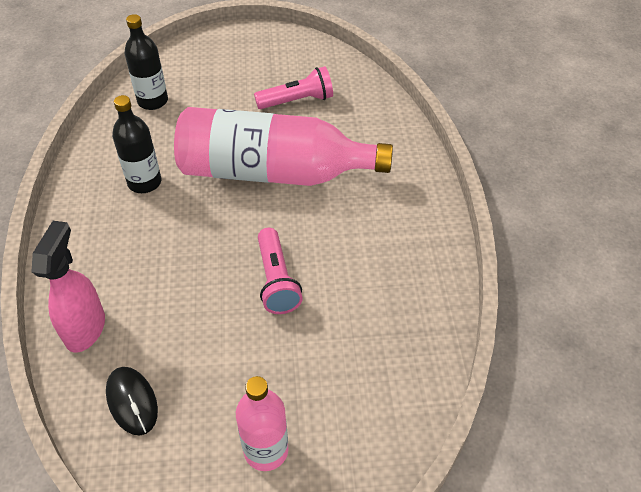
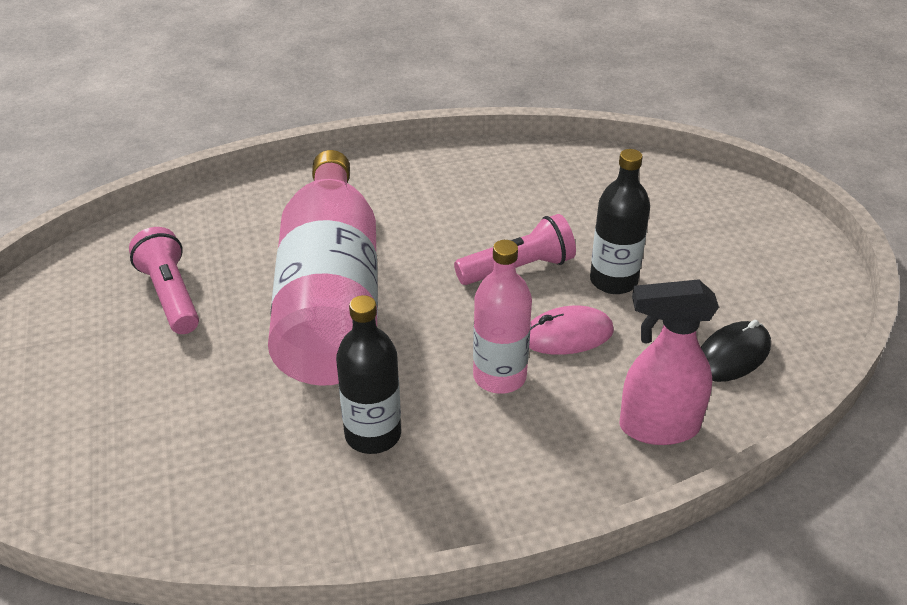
camera: 100 degrees left, 10 degrees down
black bottle [124,14,168,110] -> black bottle moved to [590,149,650,294]
pink bottle [236,376,289,471] -> pink bottle moved to [473,240,532,394]
none -> pink mouse [529,306,614,355]

